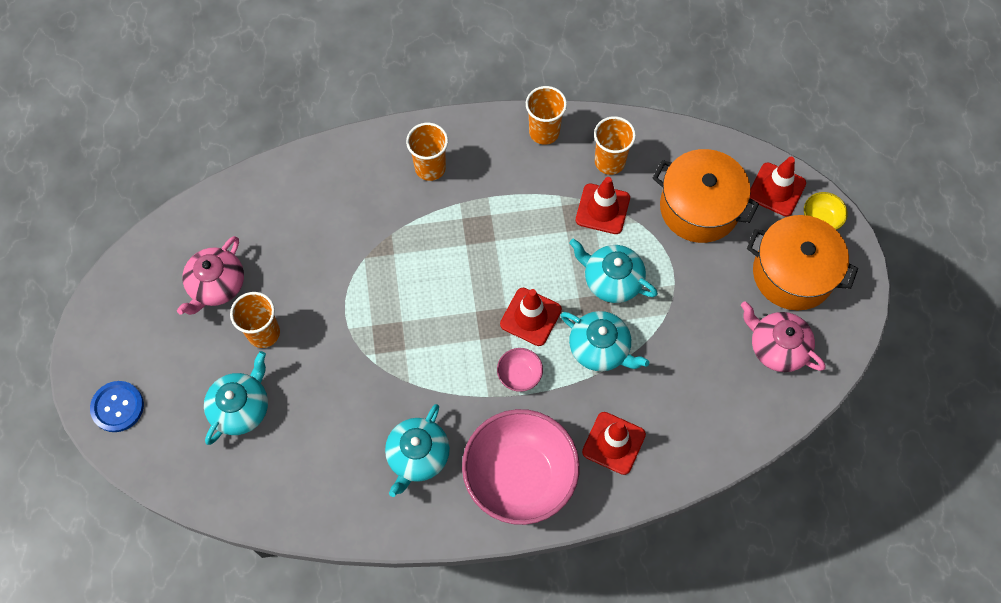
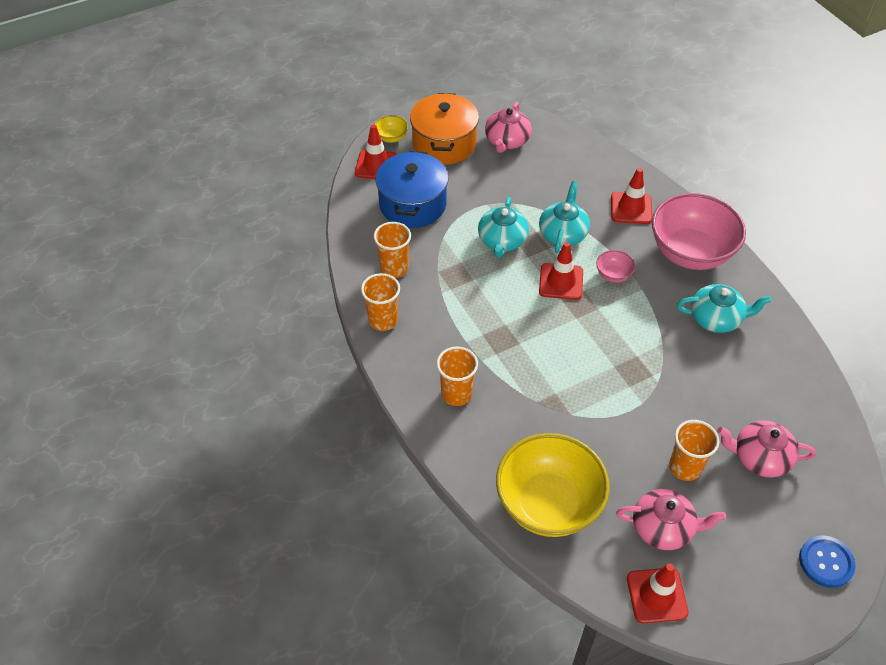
camera: 110 degrees left, 15 degrees down
turquoise teapot [204,351,268,445] -> pink teapot [717,421,816,478]
red traffic cone [576,177,630,234] -> red traffic cone moved to [627,563,689,623]
orange pot [653,149,759,243] -> blue pot [375,151,449,228]
none -> yellow bowl [496,433,610,537]

